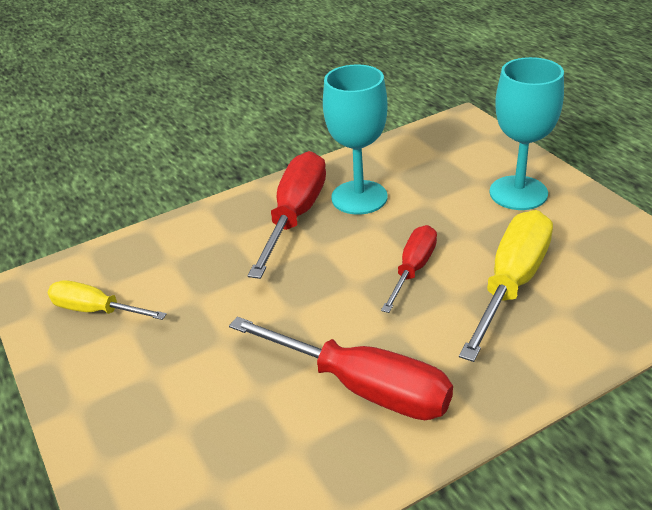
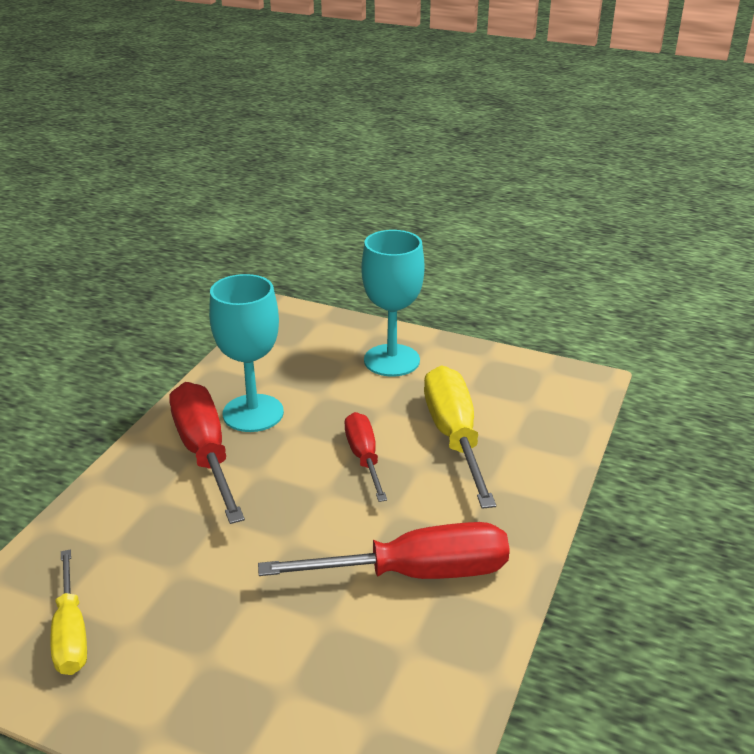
camera: 40 degrees left, 5 degrees down
yellow screwdriver [48,280,167,320] -> yellow screwdriver turned 90 degrees counterclockwise [51,549,87,675]

